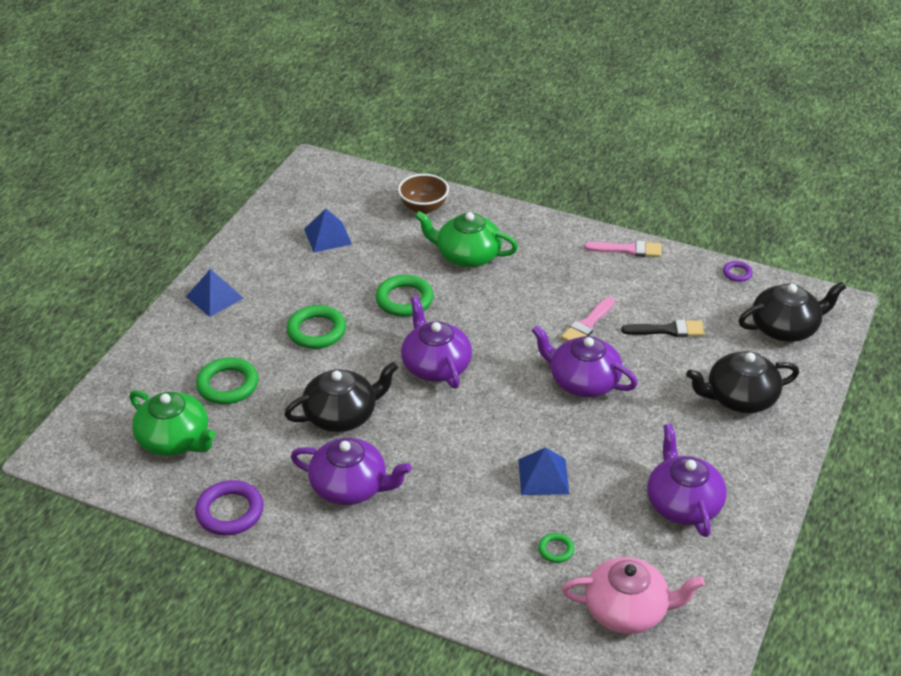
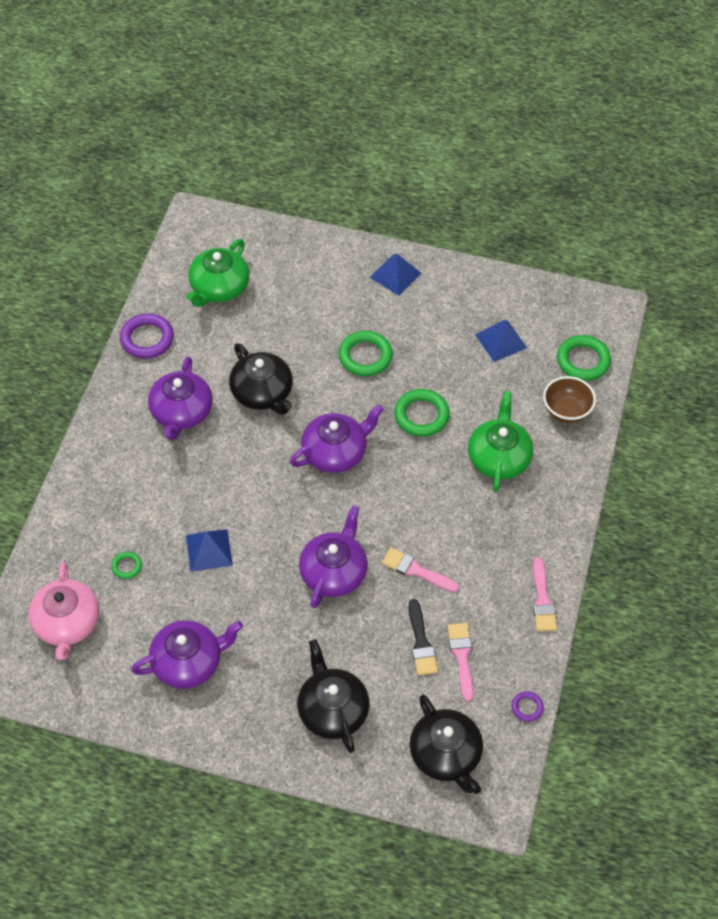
camera: 80 degrees right, 15 degrees up
green ring [196,357,258,404] -> green ring moved to [557,335,611,381]
none -> pink brush [447,623,474,702]

